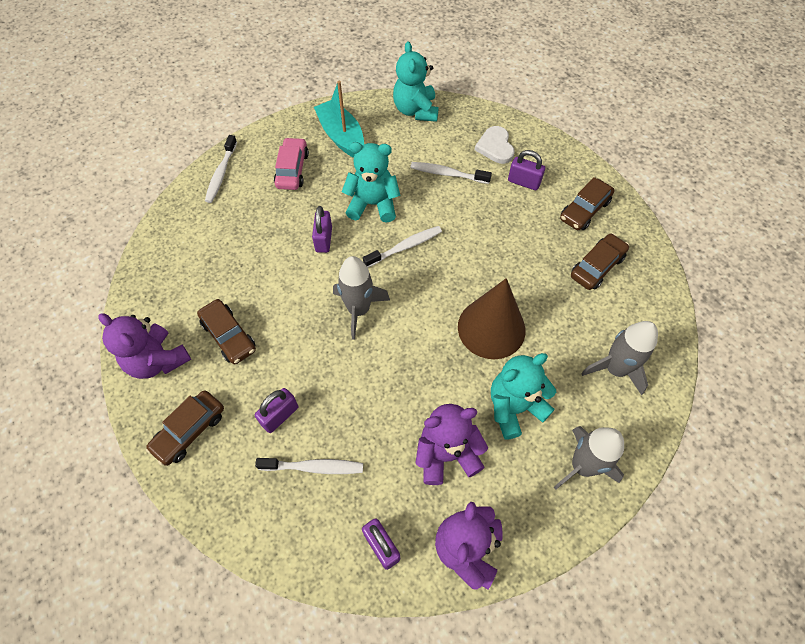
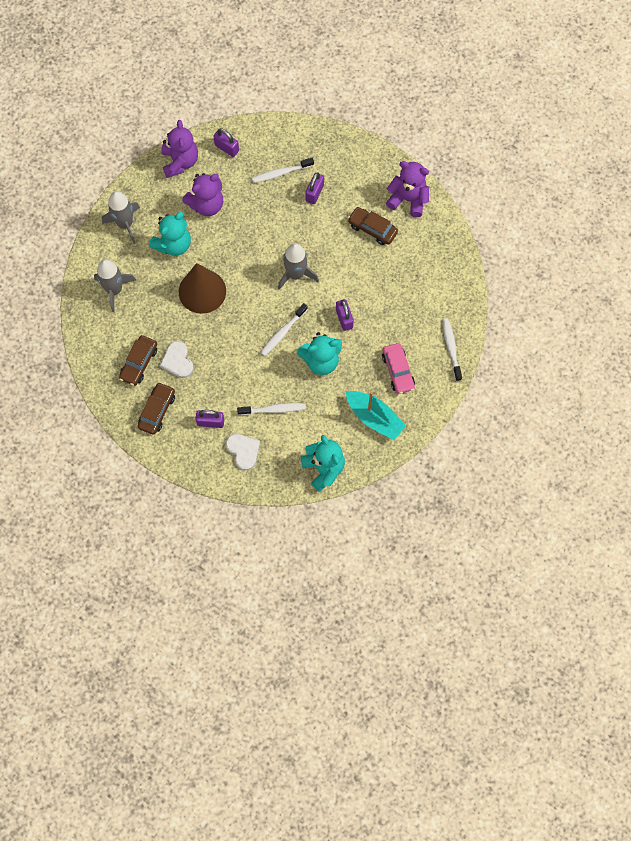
camera: 160 degrees right, 10 degrees up
brown car [146,390,224,466] -> none
none -> white heart [159,341,194,378]

